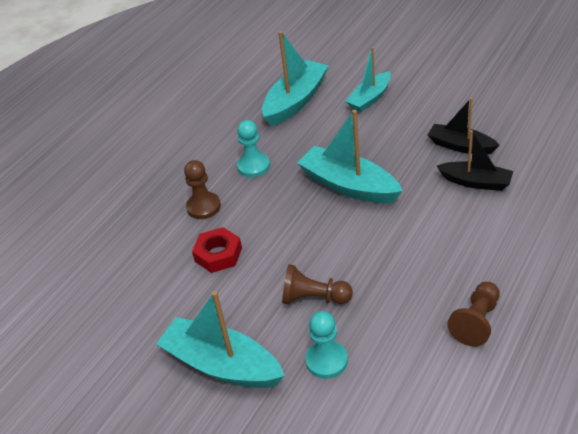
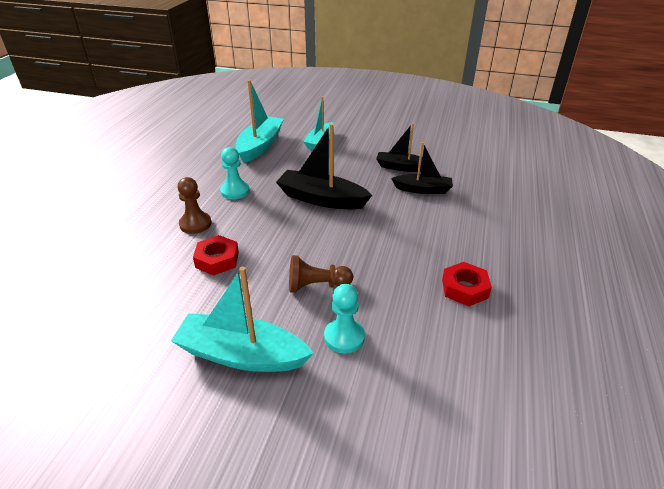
camera: 20 degrees left, 5 degrees down
turquoise boat [297,110,403,203] -> black boat [276,123,372,209]
brown pawn [447,282,500,346] -> red nut [442,262,492,306]

